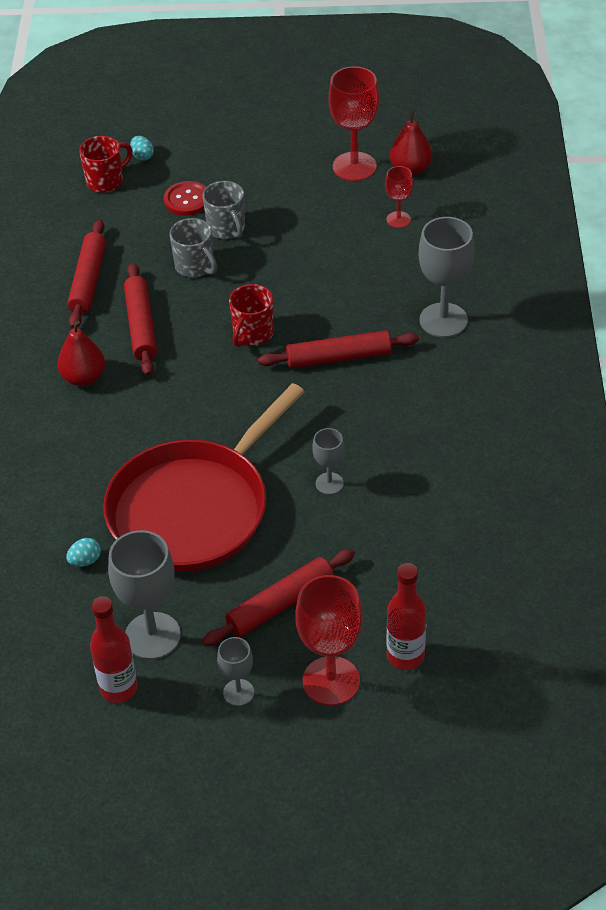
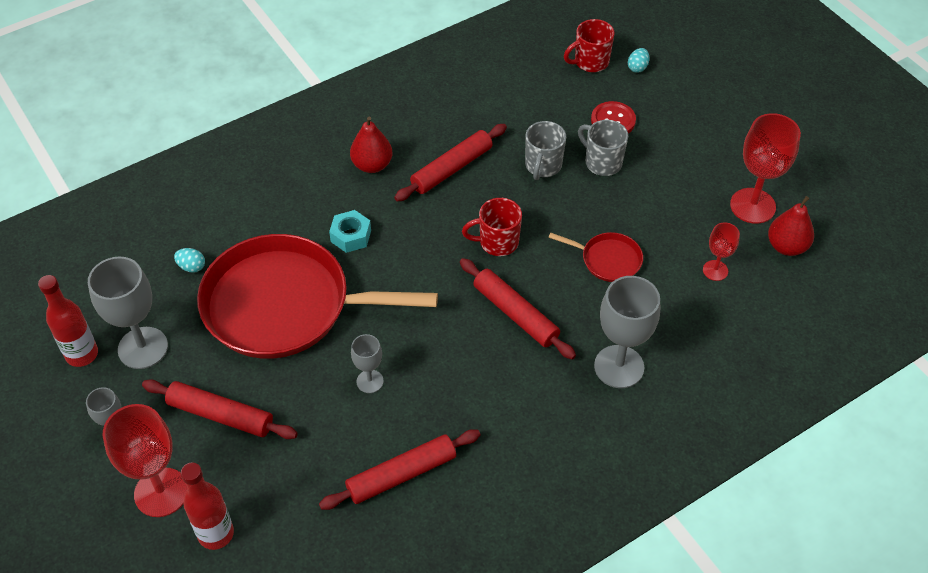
camera: 55 degrees right, 5 degrees up
red rolling pin [67,219,106,329] -> red rolling pin moved to [319,429,481,510]
red mug [79,136,133,193] -> red mug turned 135 degrees clockwise [564,19,615,72]
grey mug [202,181,245,239] -> grey mug turned 105 degrees clockwise [578,120,628,176]
none -> turquoise nut [329,210,371,253]
none -> red pan [548,232,643,282]

